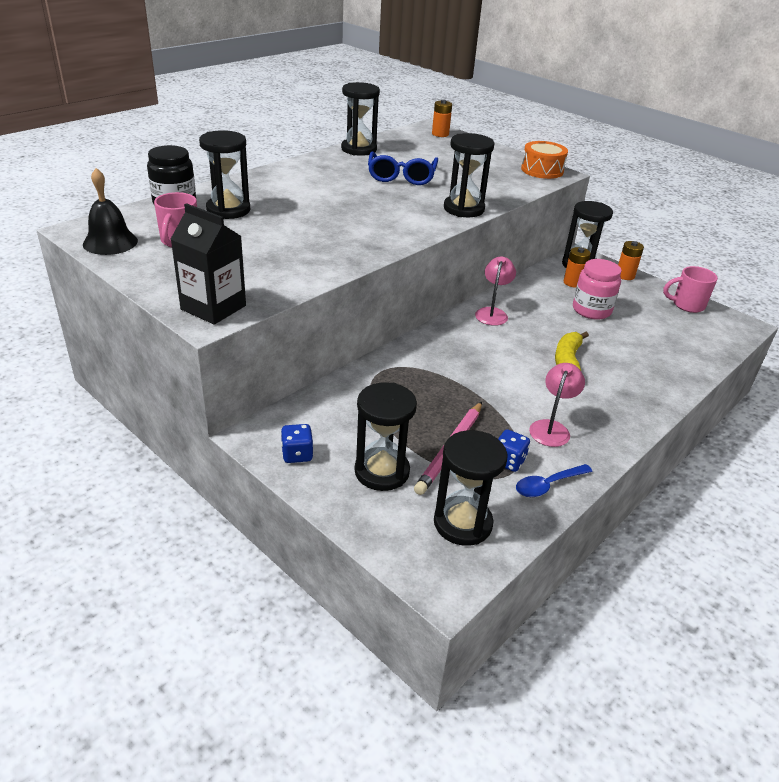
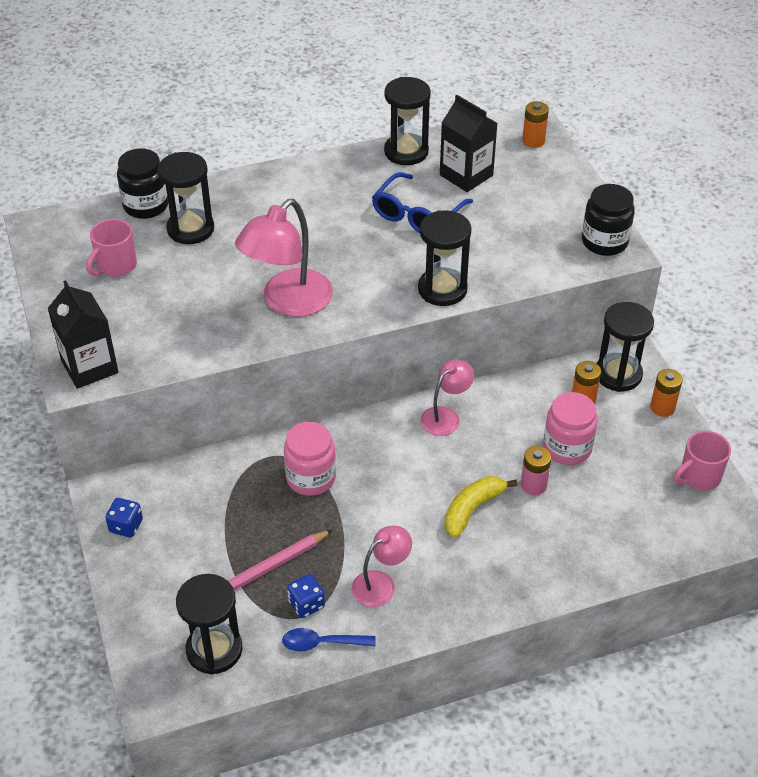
camera: 30 degrees right, 10 degrees up
black bell [83,168,138,255] -> none
black hourglass [355,382,417,491] -> none
orange drum [521,141,568,179] -> black jar [582,184,635,256]
pink mug [663,266,718,313] -> pink mug turned 60 degrees counterclockwise [673,431,731,491]
none -> pink lamp [235,199,333,317]
none -> pink jar [284,422,336,496]
none -> black carton [440,95,498,192]
none -> pink battery [521,446,551,495]

